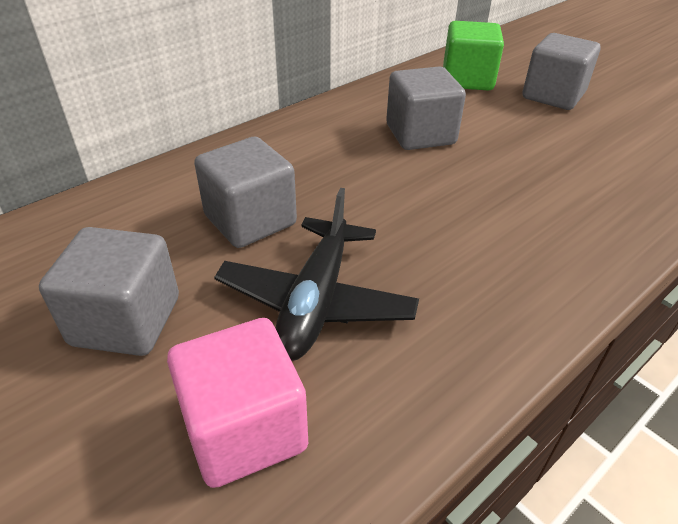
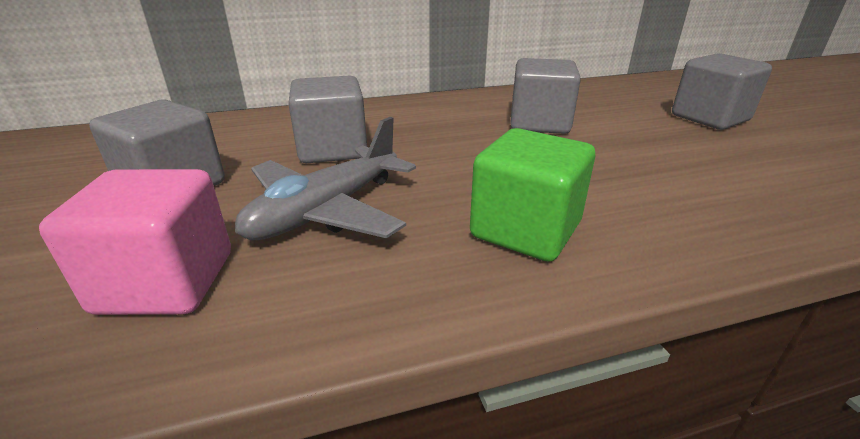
camera: 25 degrees right, 10 degrees down
black plane [214,188,419,361] -> grey plane [235,117,416,240]
green cube [443,21,504,91] -> green cube moved to [470,128,595,262]

